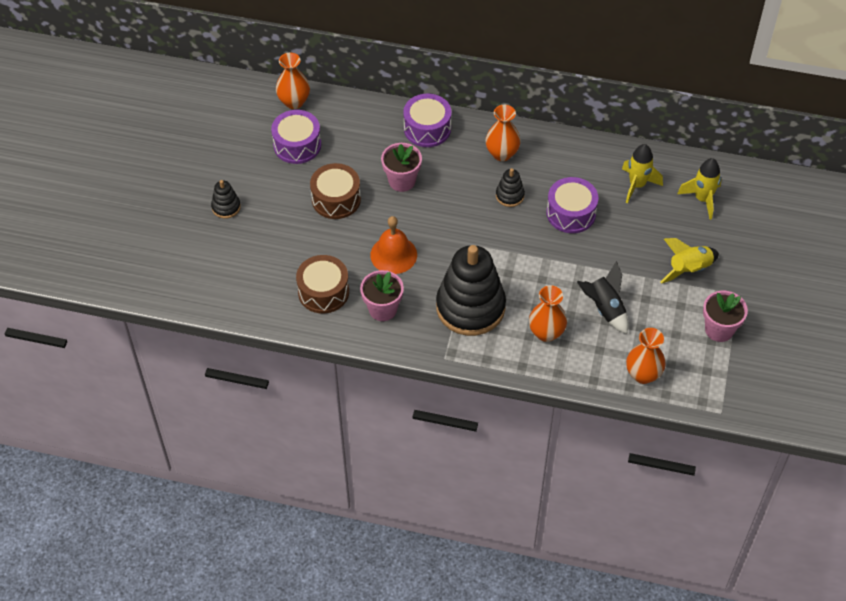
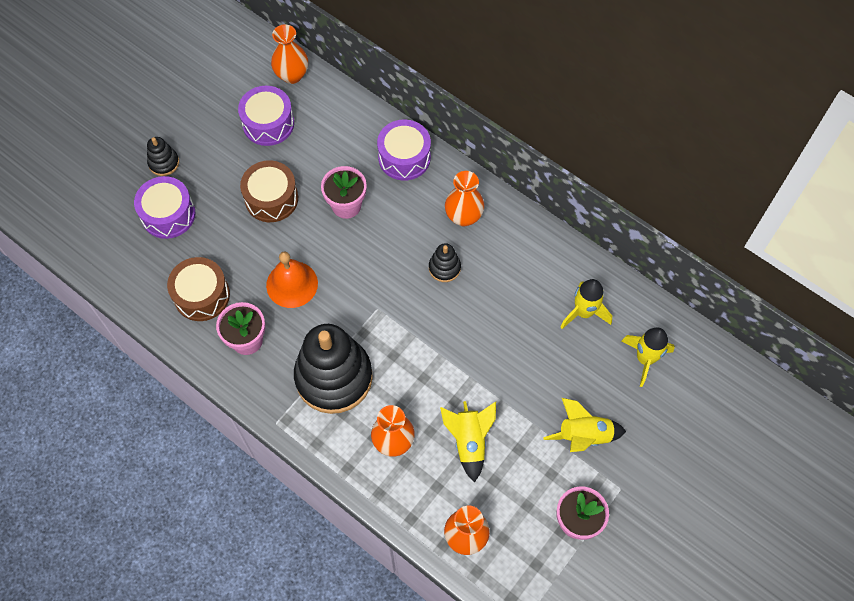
camera: 25 degrees right, 10 degrees up
purple drum [547,177,598,233] -> purple drum moved to [134,176,195,239]
black rocket [577,261,629,334] -> yellow rocket [440,401,496,482]

